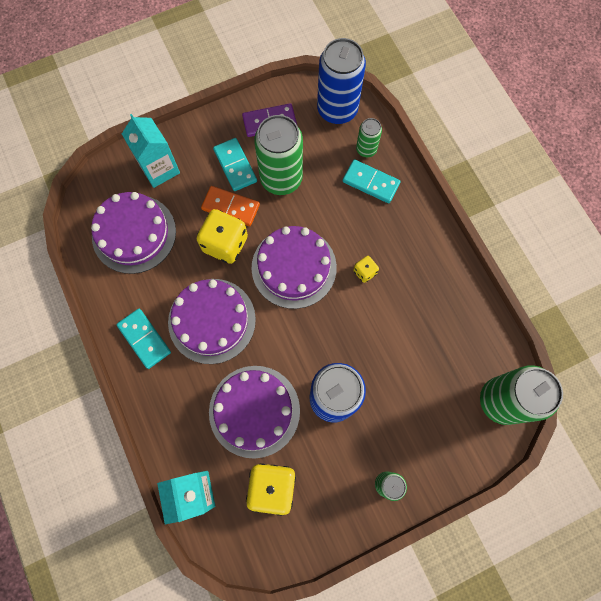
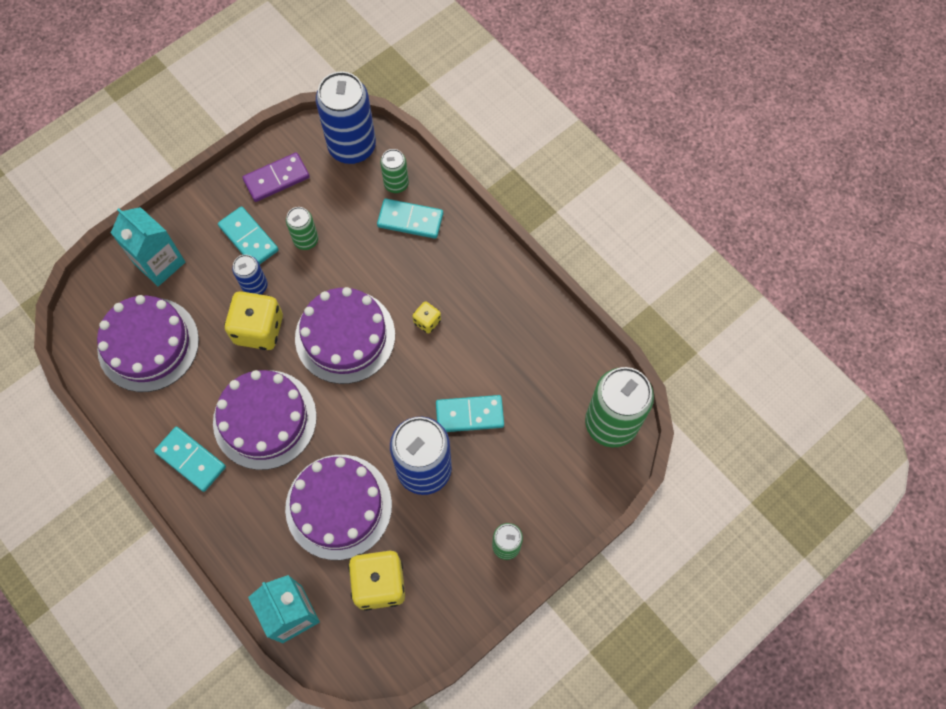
camera: 15 degrees left, 5 degrees down
orange domino [201,186,260,226] -> blue can [232,255,268,295]
green can [254,115,303,195] -> green can [286,207,318,250], size x0.51
none -> turquoise domino [436,395,504,432]

